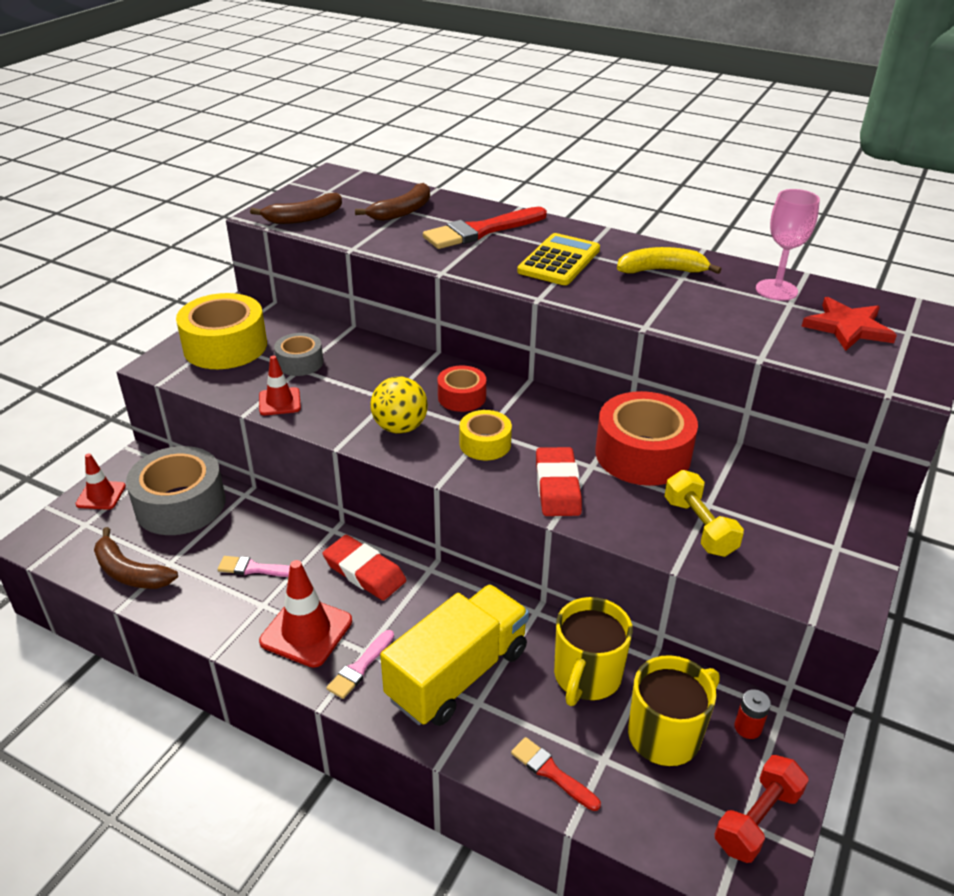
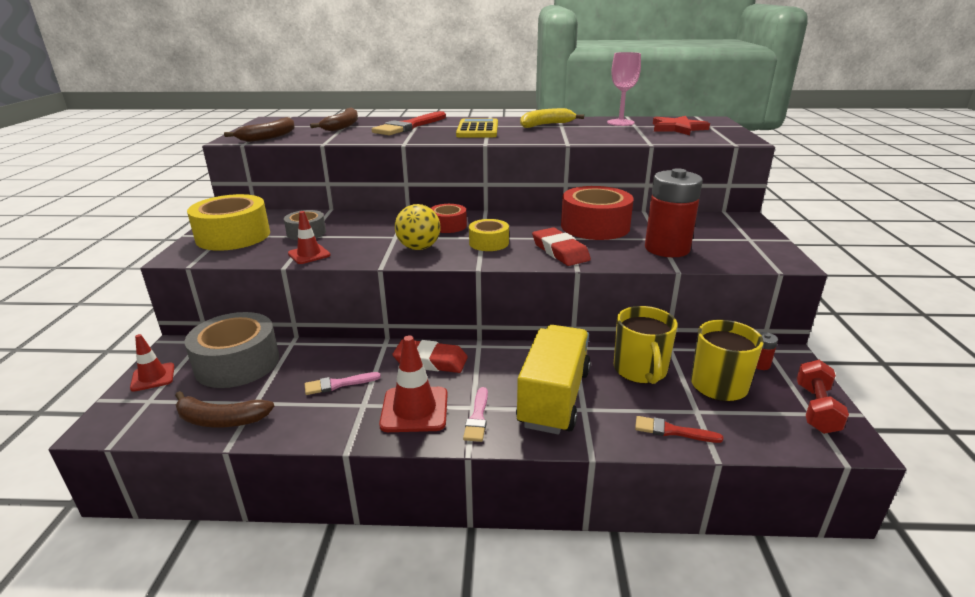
camera: 25 degrees left, 10 degrees down
yellow dumbbell [665,470,744,557] -> red battery [645,168,703,257]

